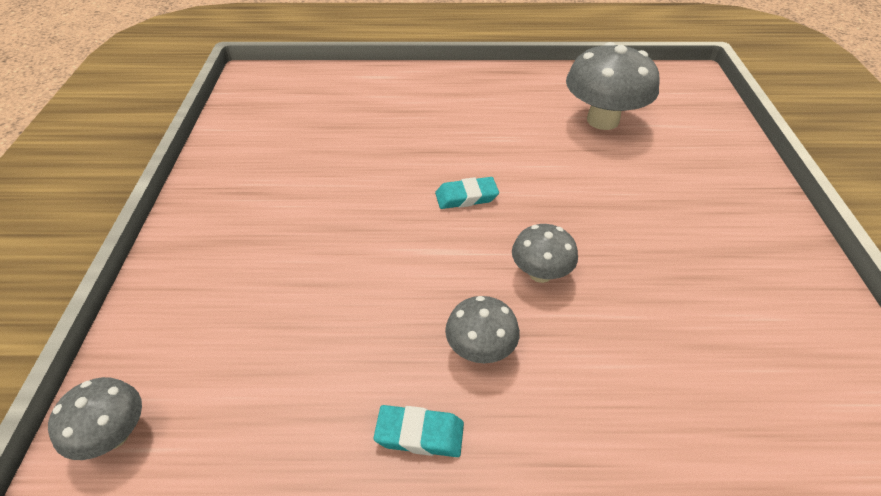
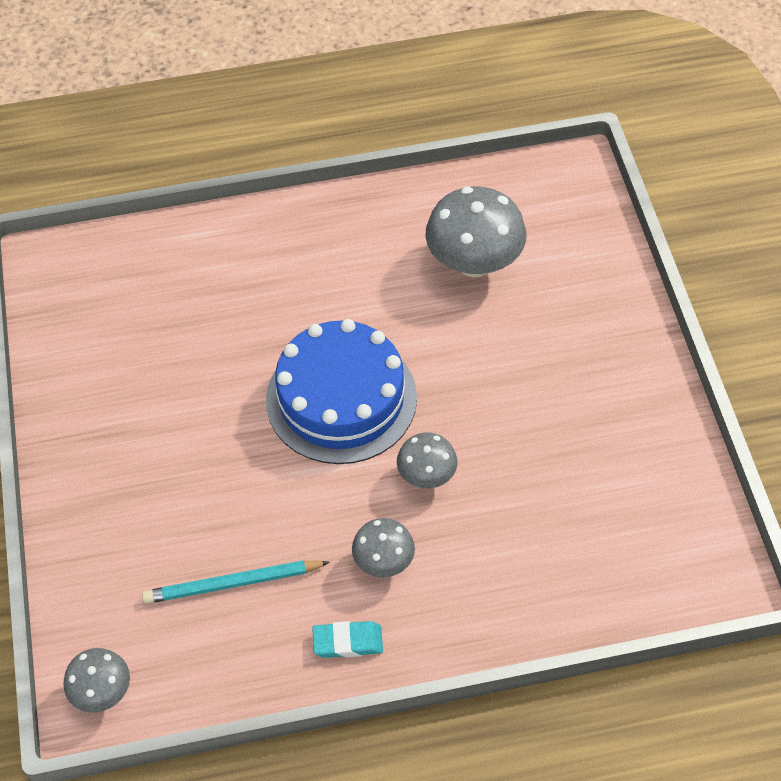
camera: 10 degrees left, 10 degrees up
turquoise eraser [435,177,499,209] -> blue cake [266,319,417,464]
none -> turquoise pencil [142,560,330,604]

